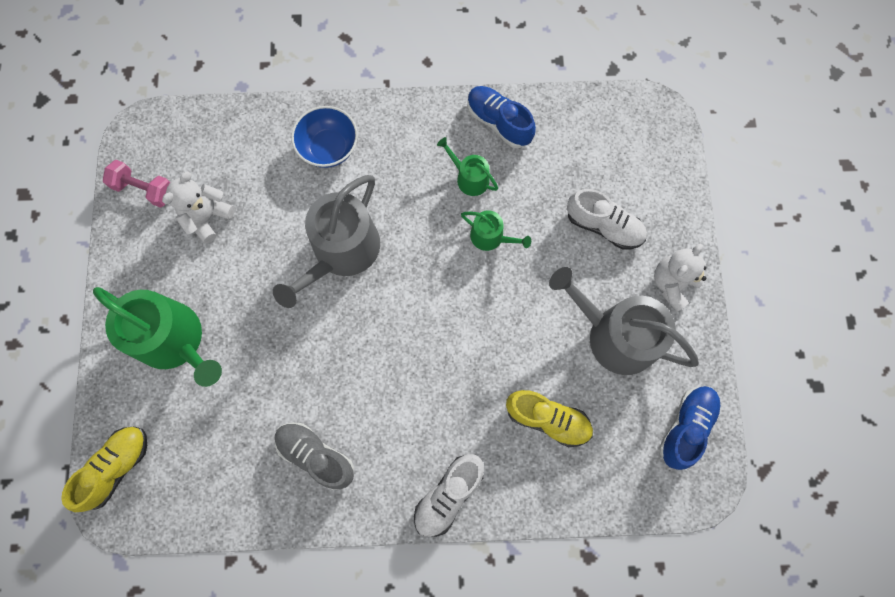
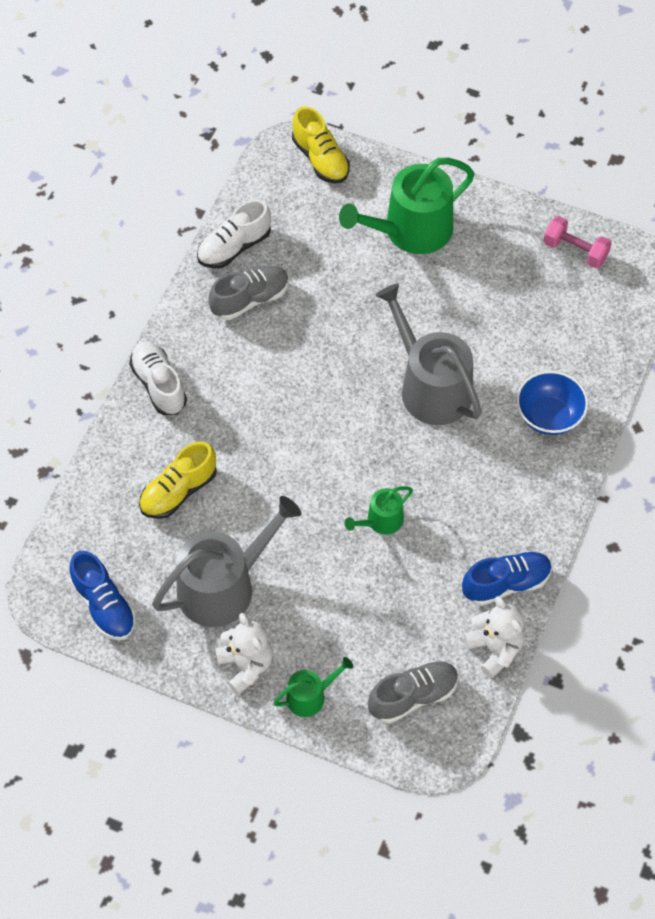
camera: 115 degrees right, 15 degrees down
pink dumbbell [103,160,171,208] -> pink dumbbell turned 75 degrees clockwise [544,216,612,268]
white teddy bear [162,171,235,244] -> white teddy bear moved to [464,596,524,679]
green watering can [437,137,498,196] -> green watering can moved to [273,657,353,717]
white shoe [567,189,647,250] -> white shoe moved to [197,200,271,268]
none -> grey shoe [368,661,458,723]

